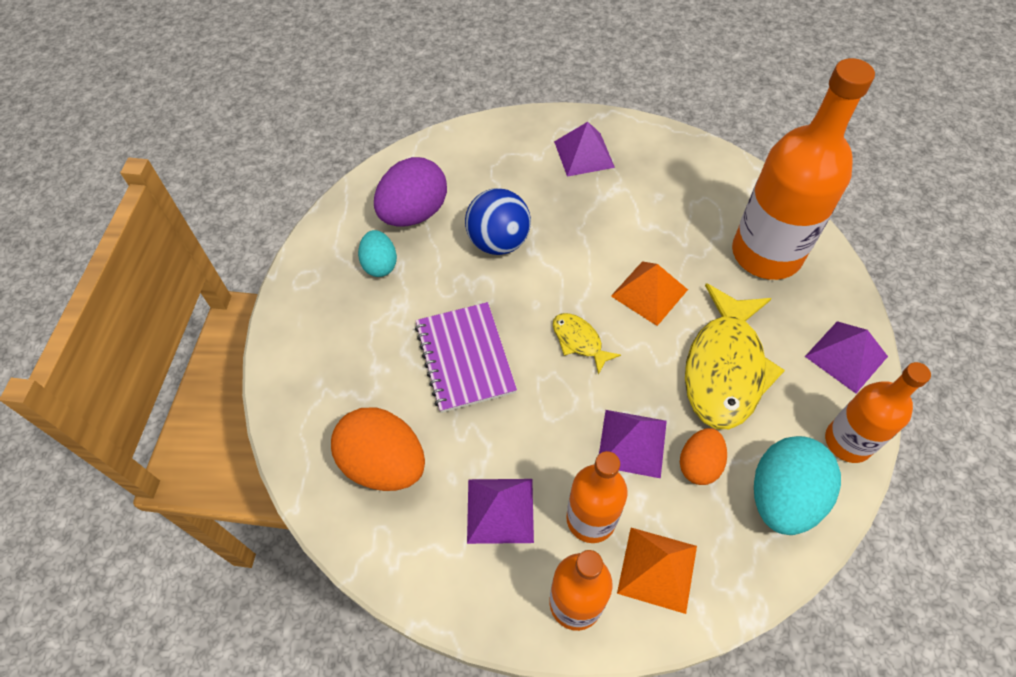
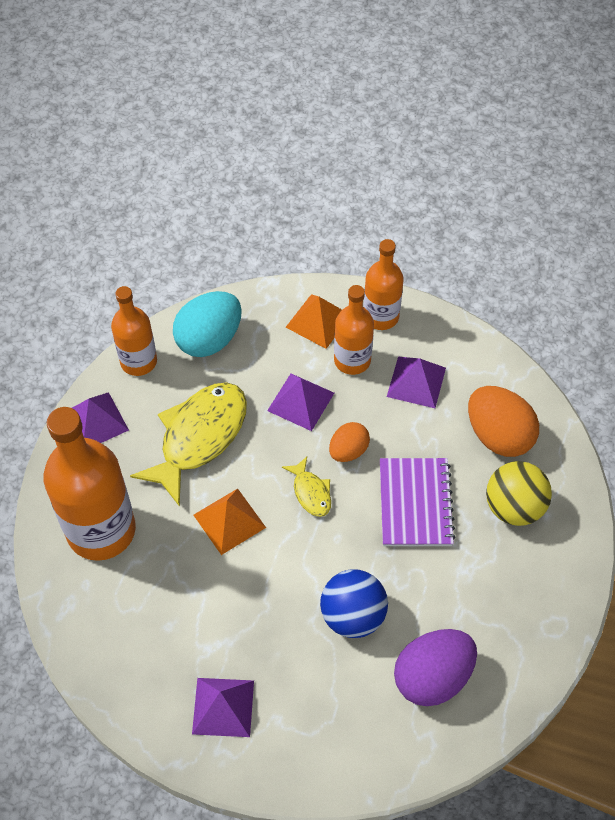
camera: 165 degrees left, 0 degrees up
turquoise egg [358,230,397,277] -> none
orange egg [680,428,727,485] -> orange egg moved to [329,422,370,462]
none -> yellow ball [486,461,552,526]

